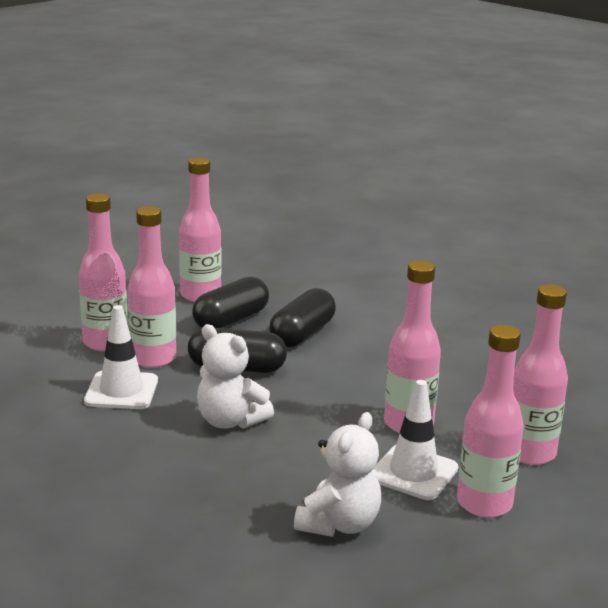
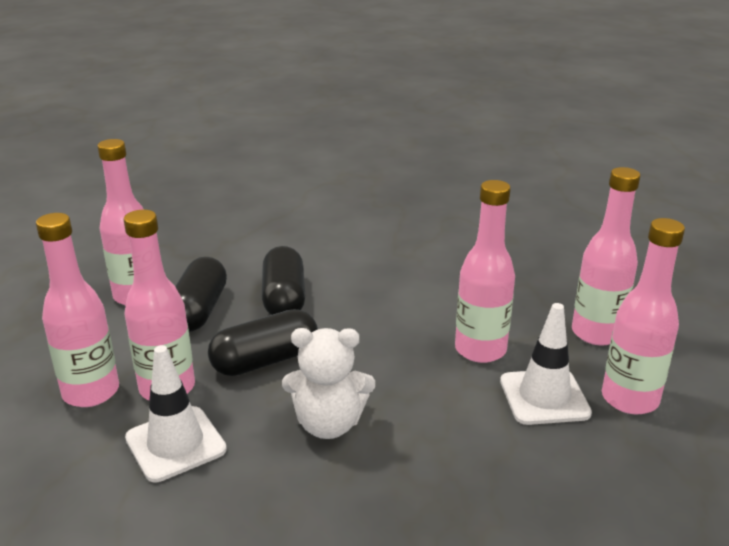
camera: 35 degrees left, 5 degrees up
white teddy bear [294,412,381,537] -> none

